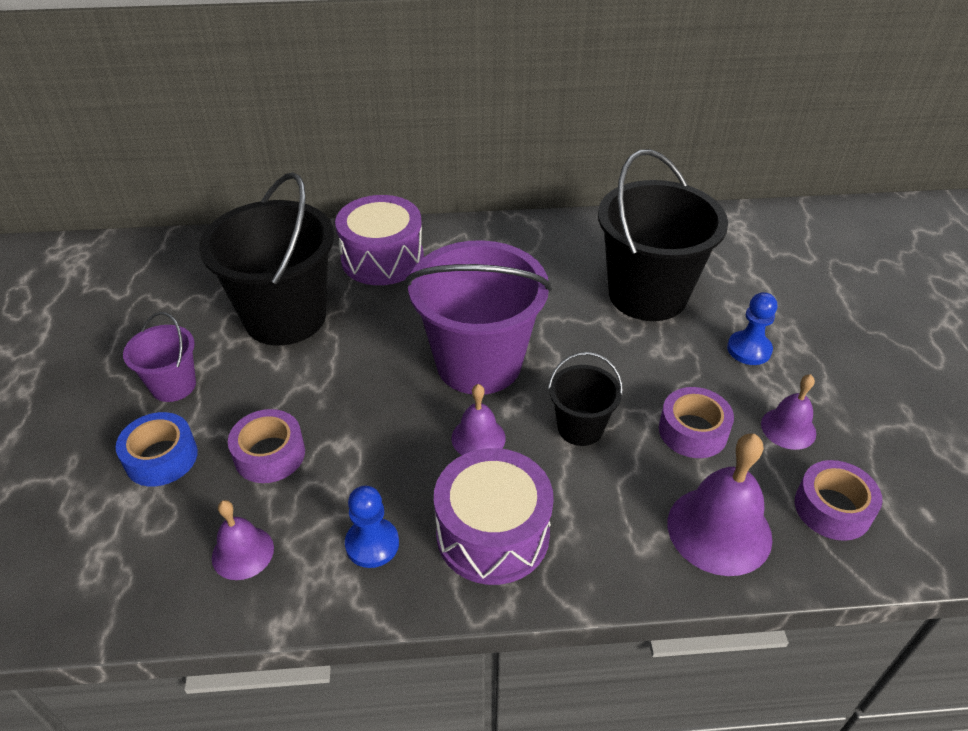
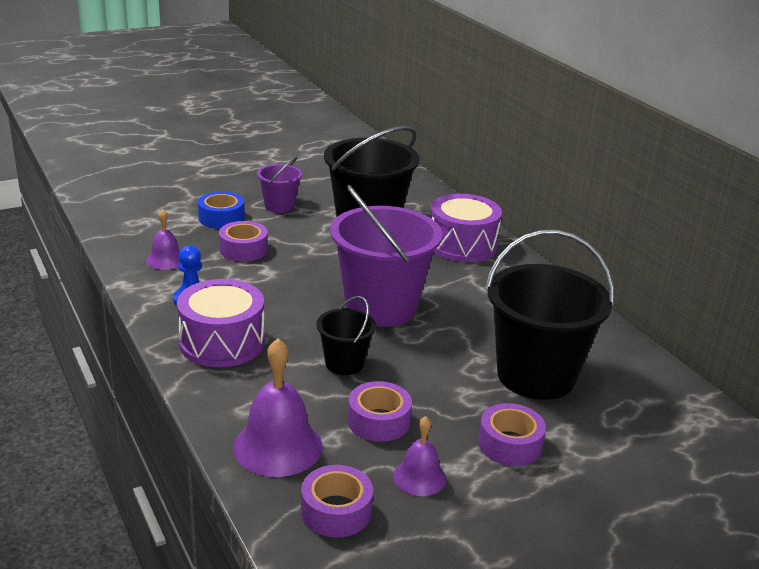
camera: 65 degrees right, 15 degrees down
purple bell [452,384,506,455] -> none
blue pawn [727,292,777,365] -> purple tape [478,403,546,466]

